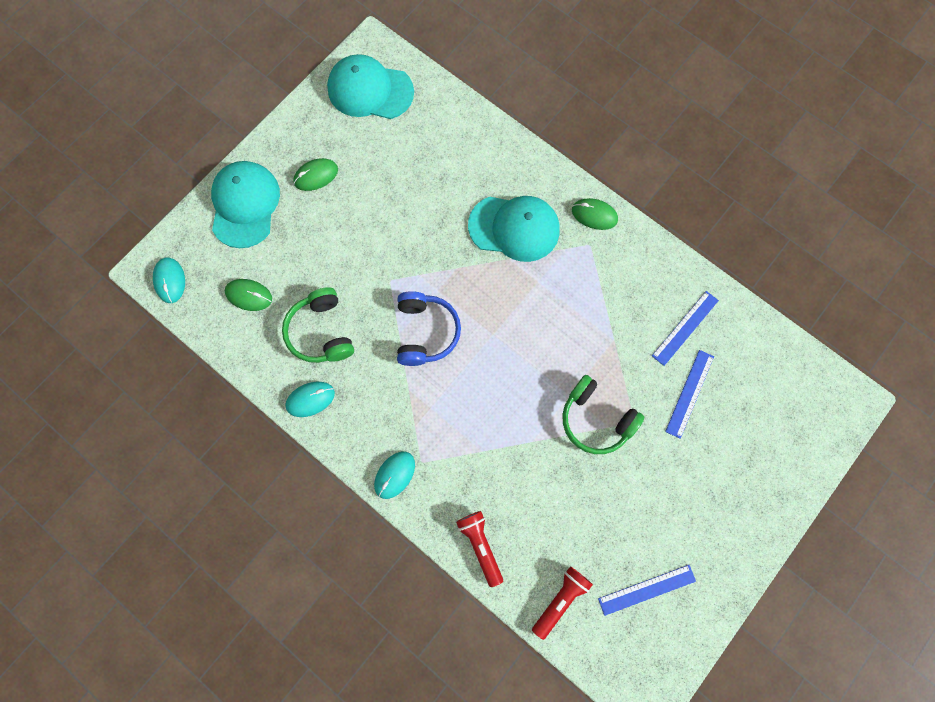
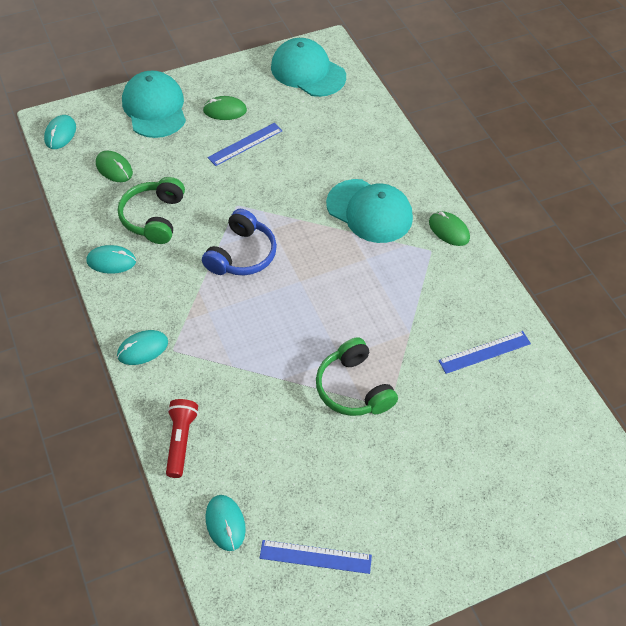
camera: 25 degrees right, 20 degrees down
turquoise cap [211,161,280,248] -> turquoise cap turned 45 degrees counterclockwise [122,70,186,138]
red flashlight [532,566,593,640] -> turquoise mouse [206,495,246,551]
blue ruler [665,350,714,439] -> blue ruler moved to [207,123,282,166]

